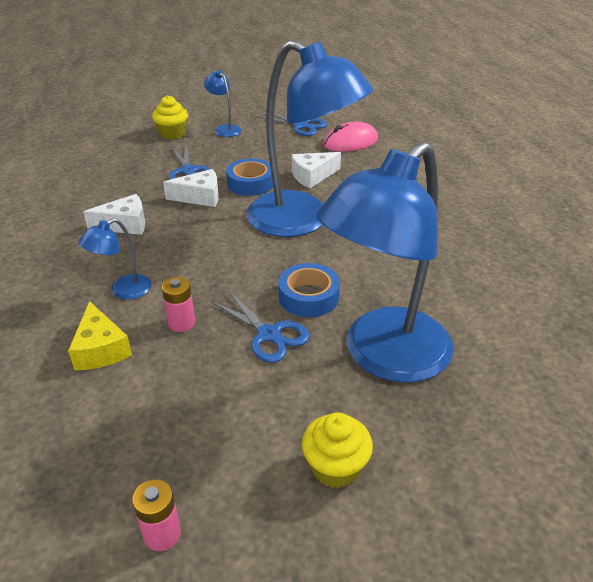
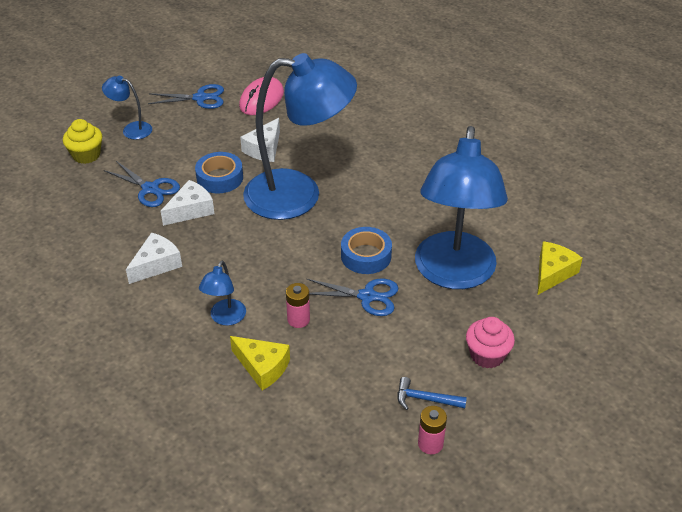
camera: 35 degrees left, 5 degrees up
yellow cupcake [302,413,373,488] -> pink cupcake [466,317,515,369]
none -> blue hammer [398,377,467,410]
none -> yellow cheese [538,241,583,295]

